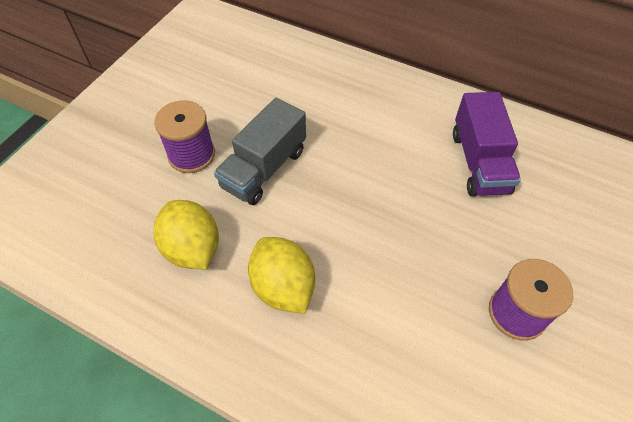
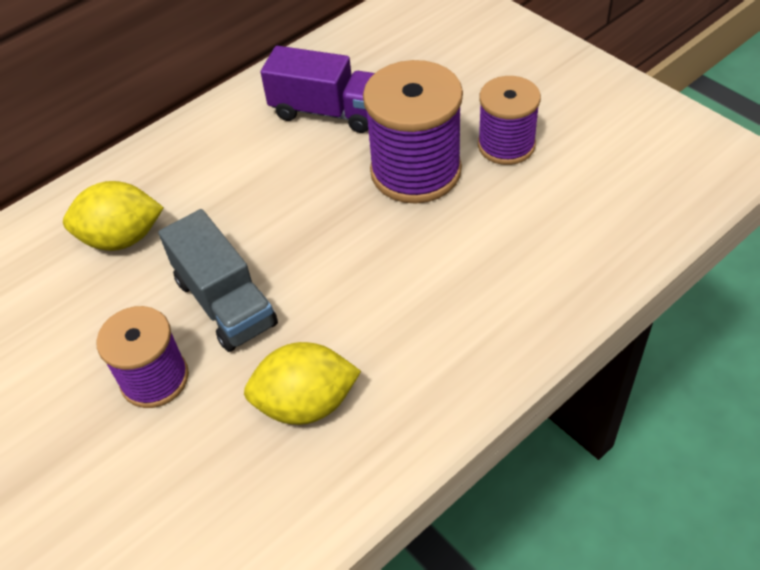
camera: 65 degrees left, 5 degrees down
yellow lemon [248,237,315,314] -> yellow lemon moved to [63,181,164,251]
none -> purple spool [363,60,463,204]

